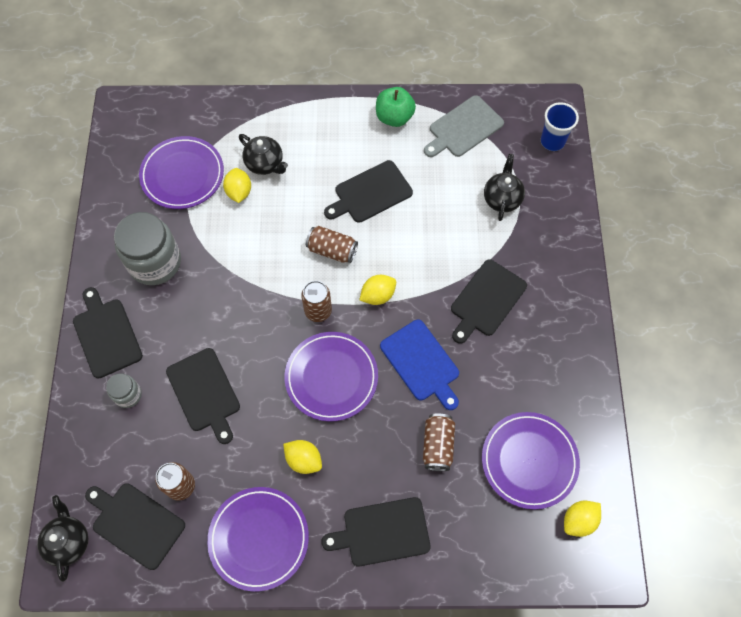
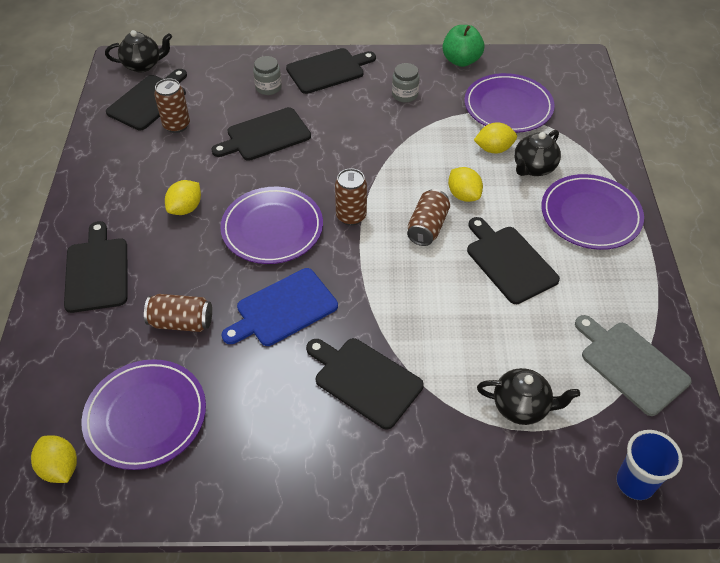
camera: 90 degrees right, 15 degrees down
grey jar [114,212,181,285] -> grey jar [392,63,420,102], size x0.49
purple plate [207,487,309,592] -> purple plate moved to [541,174,644,250]
yellow lemon [360,275,396,305] -> yellow lemon moved to [448,167,483,202]
green apple [376,87,416,127] -> green apple moved to [442,25,484,67]

